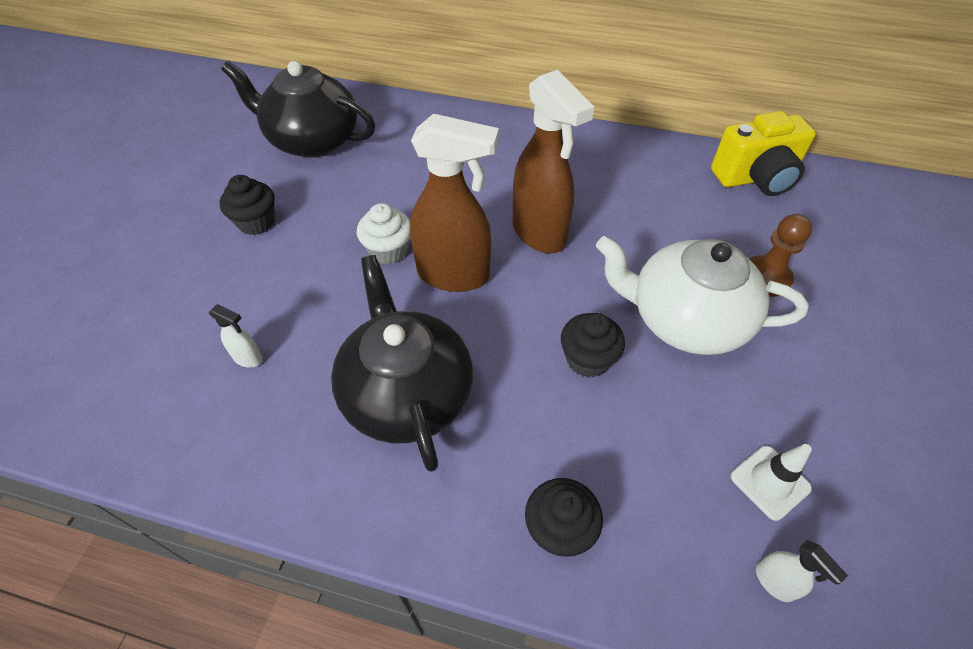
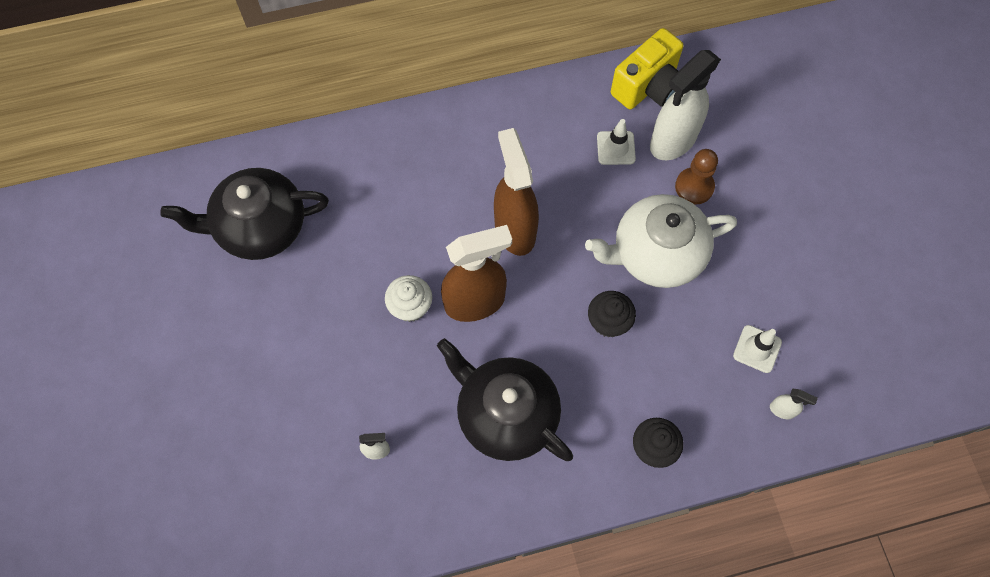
camera: 30 degrees left, 15 degrees up
black cupcake [219,175,275,235] -> none
brown spray bottle [513,69,594,253] -> brown spray bottle turned 135 degrees counterclockwise [494,128,539,256]
none -> white traffic cone [597,119,636,165]
none -> white spray bottle [650,50,721,160]

